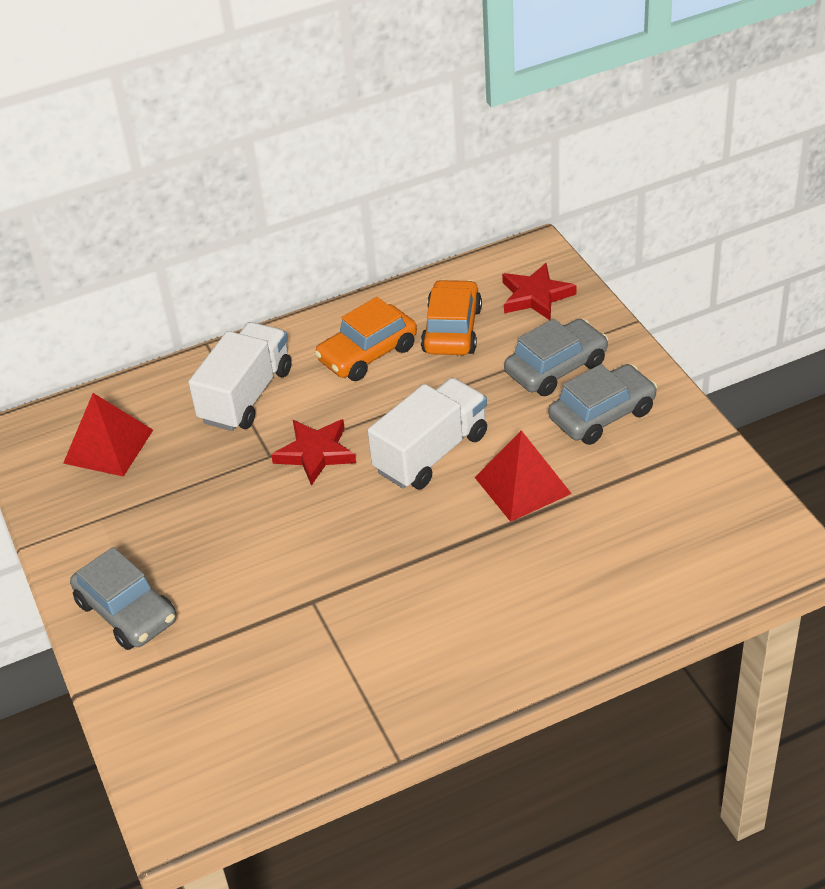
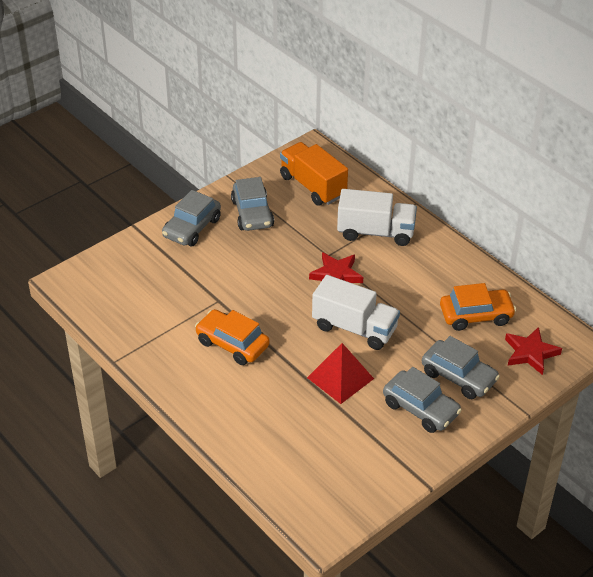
camera: 70 degrees right, 0 degrees up
red pyramid [63,393,153,477] -> orange truck [280,142,348,206]
orange car [314,297,417,381] -> orange car moved to [195,309,270,365]
none -> grey car [231,177,274,231]

